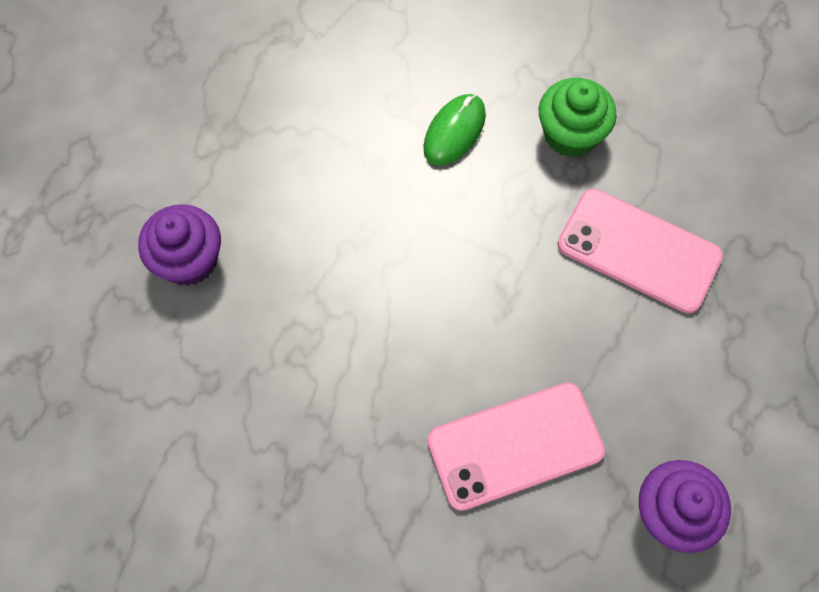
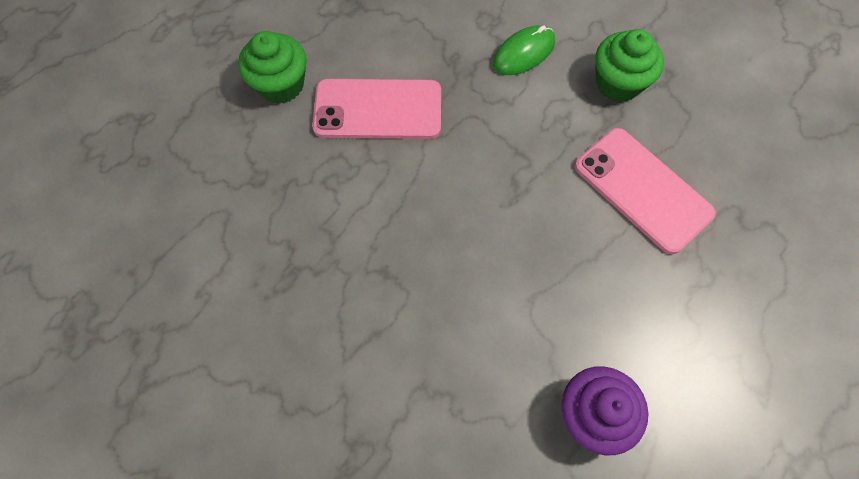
camera: 20 degrees right, 0 degrees up
purple cupcake [138,204,221,286] -> green cupcake [238,31,307,104]
pink phone [427,382,605,511] -> pink phone moved to [312,79,441,139]

